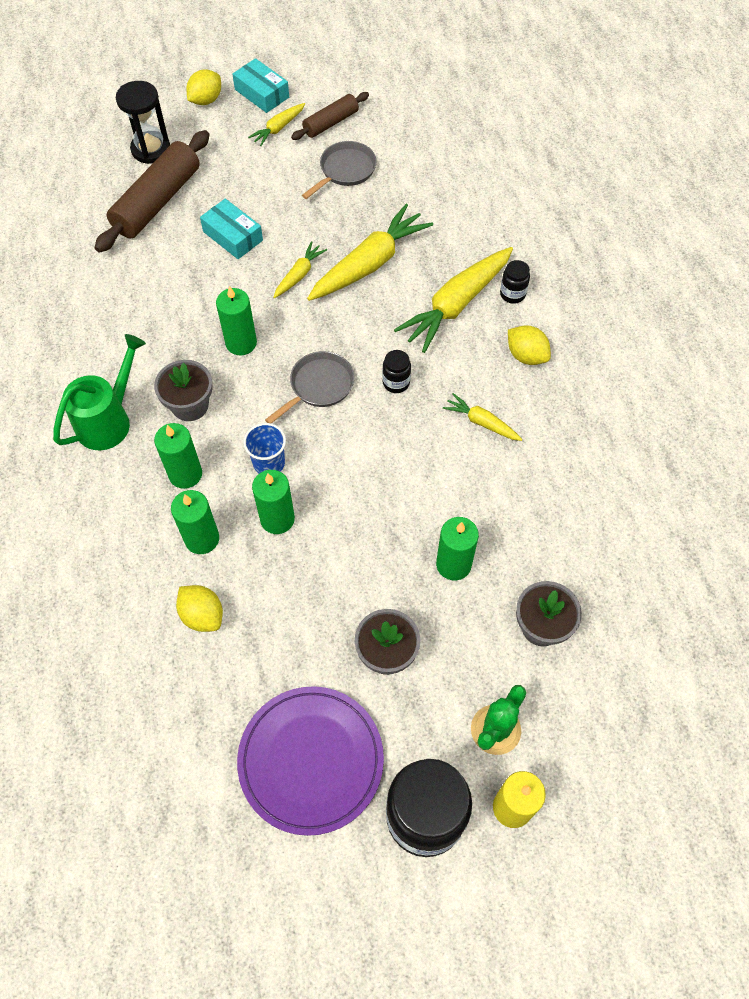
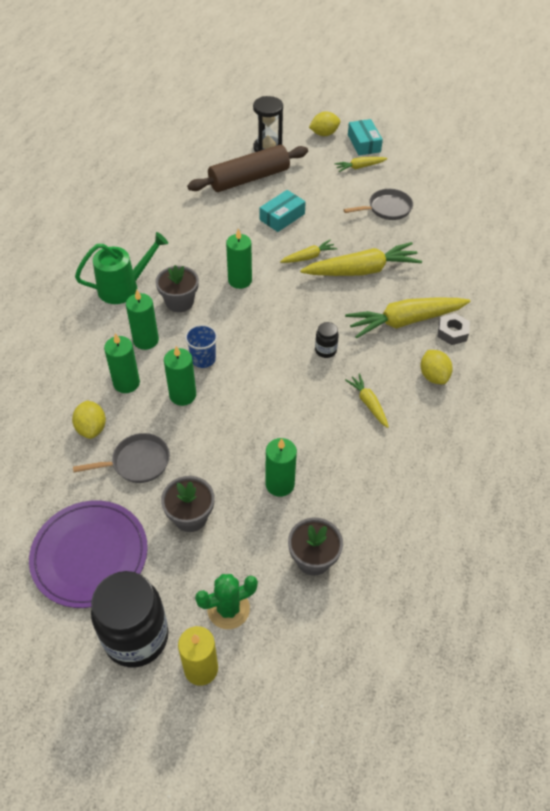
camera: 30 degrees right, 10 degrees down
turquoise box [200,199,263,259] -> turquoise box turned 60 degrees clockwise [260,190,306,232]
grey pan [265,351,354,424] -> grey pan moved to [73,433,170,483]
brown rolling pin [291,92,369,140] -> none
black jar [500,260,530,304] -> grey nut [437,313,470,345]

